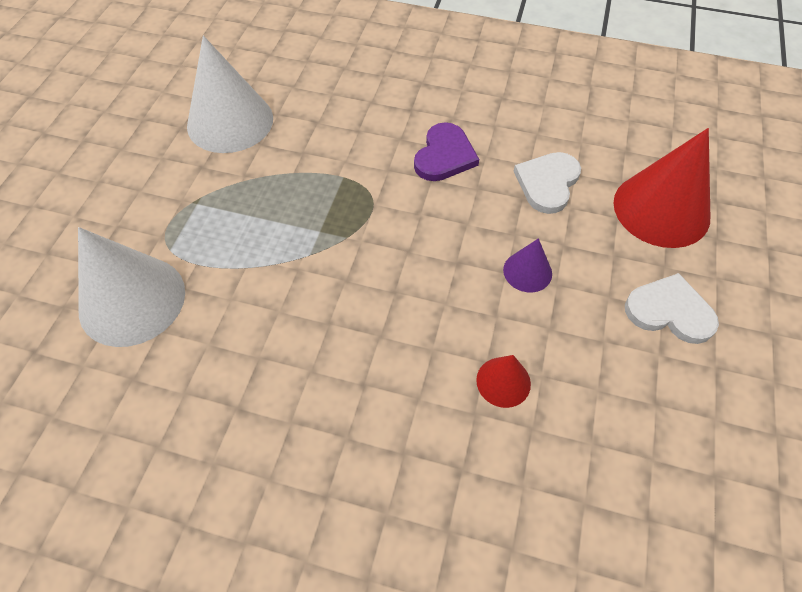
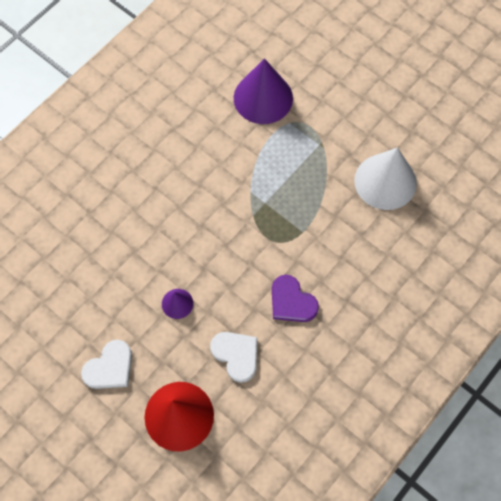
camera: 115 degrees right, 10 degrees up
white cone [78,227,185,347] -> purple cone [234,58,293,124]
red cone [476,355,531,408] -> none

